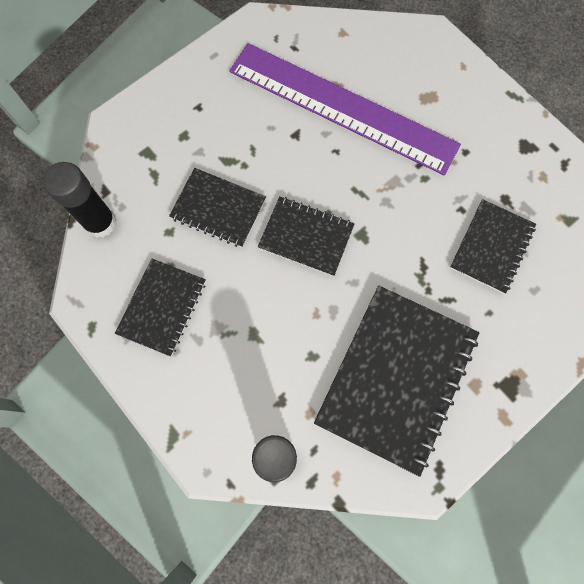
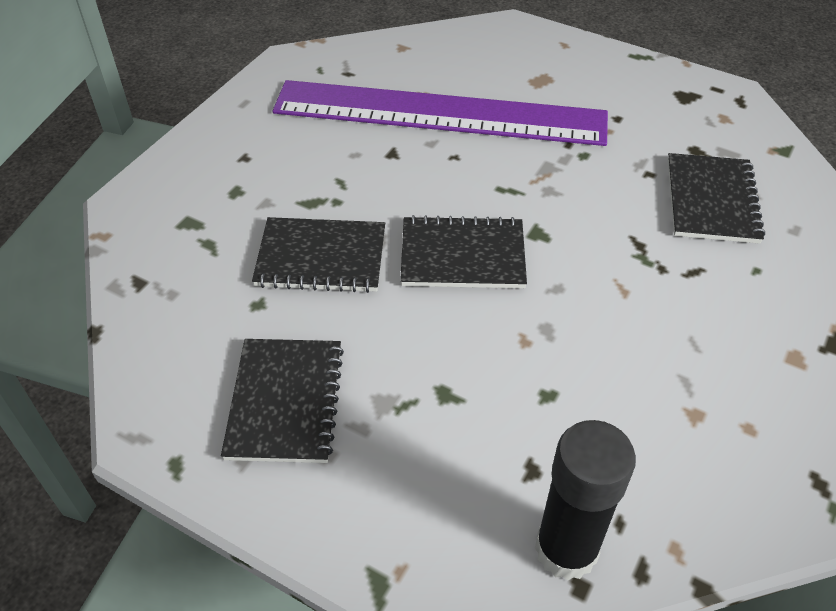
camera: 20 degrees left, 25 degrees down
black glue stick [43,162,117,238] -> none
black notebook [314,286,479,477] -> none

